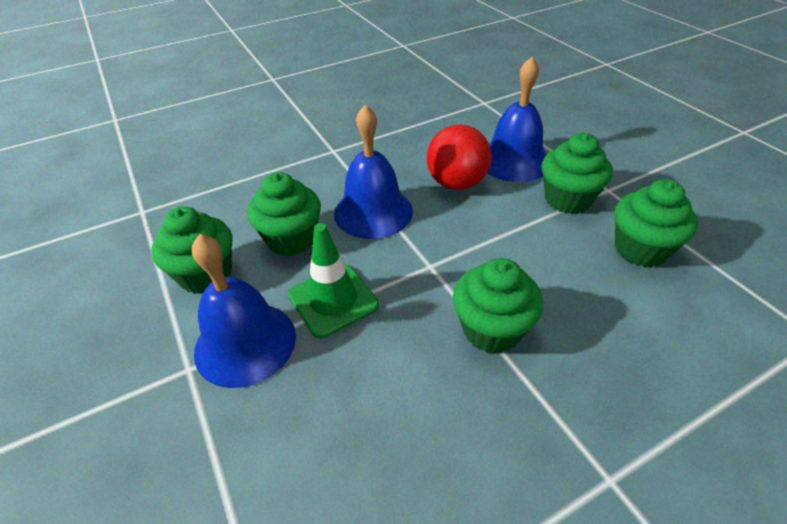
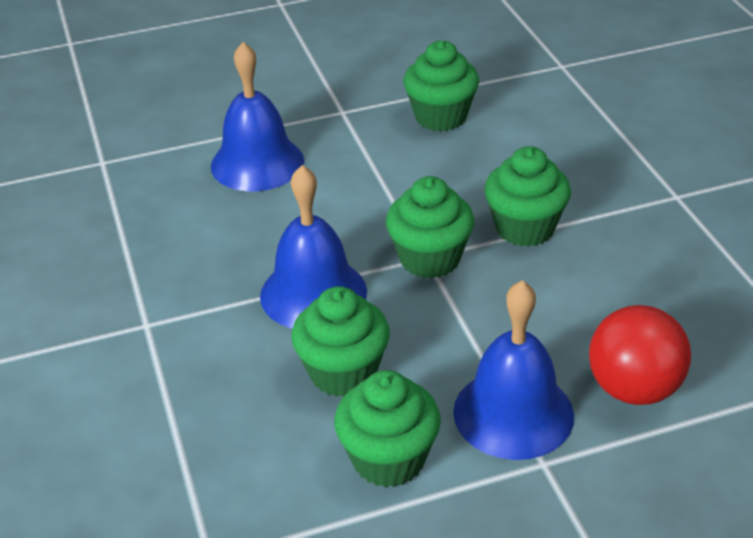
camera: 80 degrees left, 5 degrees down
green traffic cone [288,223,379,338] -> none
red ball [427,124,491,190] -> red ball moved to [589,305,691,405]
green cupcake [541,133,613,214] -> green cupcake moved to [386,176,474,279]

